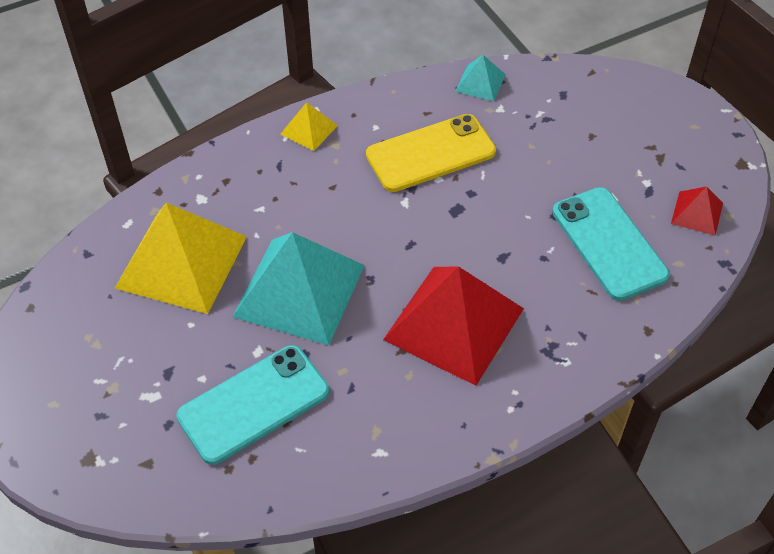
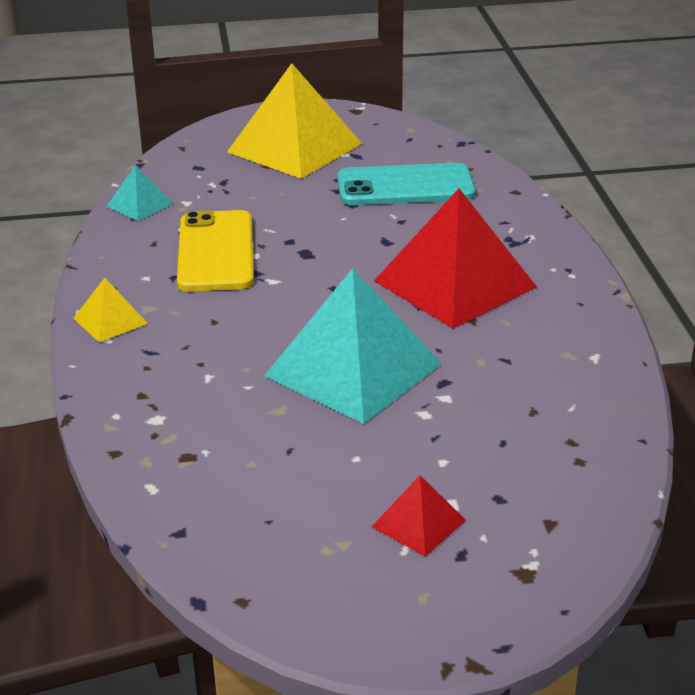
camera: 70 degrees left, 20 degrees down
yellow pyramid [115,203,247,314] -> yellow pyramid moved to [227,63,362,179]
turquoise phone [176,345,329,465] -> none
red pyramid [671,186,723,236] -> red pyramid moved to [371,475,466,557]

